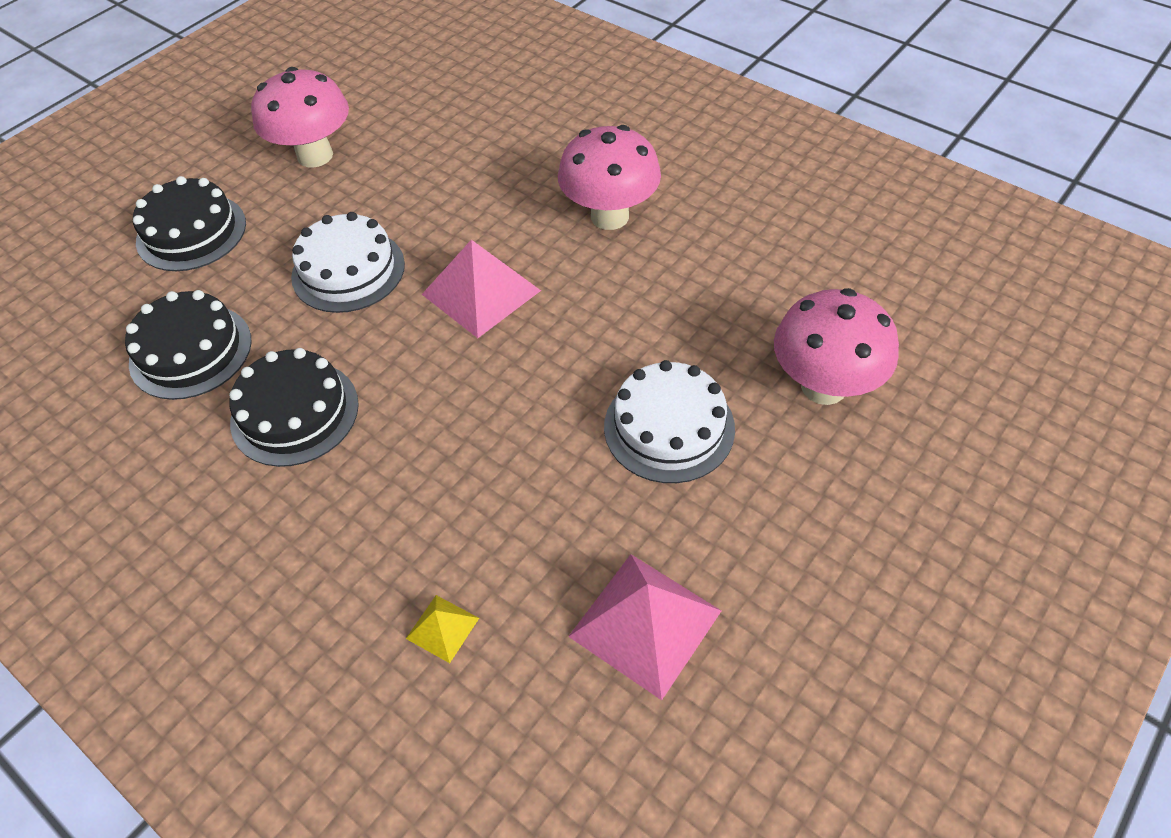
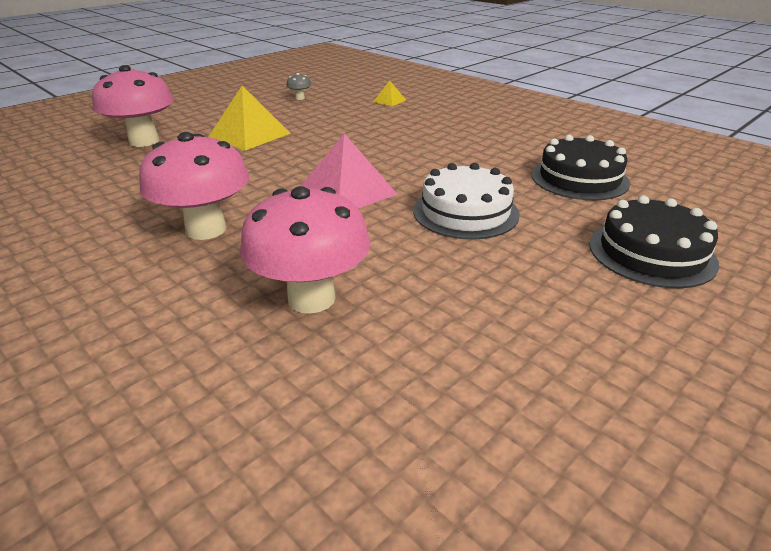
camera: 175 degrees left, 20 degrees down
black cake [229,348,359,467] -> none
pink mushroom [251,67,349,167] -> pink mushroom moved to [240,186,371,314]
pink pyramid [568,554,721,700] -> grey mushroom [286,73,311,100]
white cake [604,360,735,483] -> yellow pyramid [208,86,291,151]

